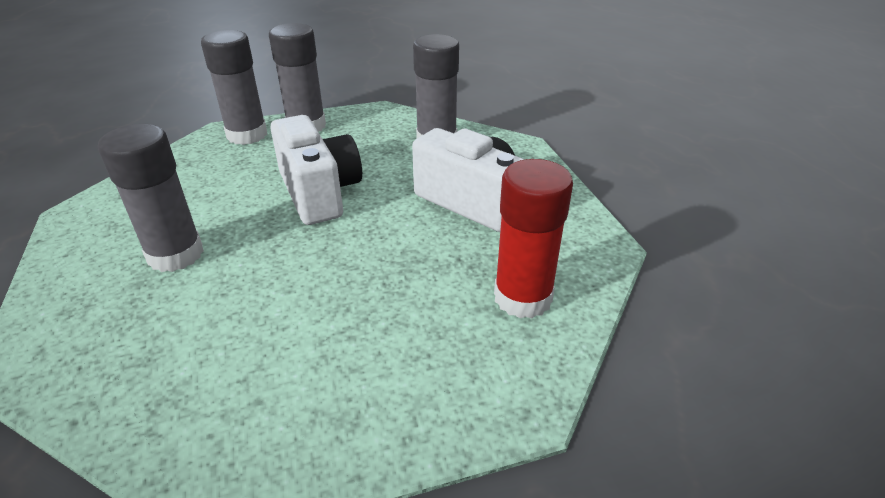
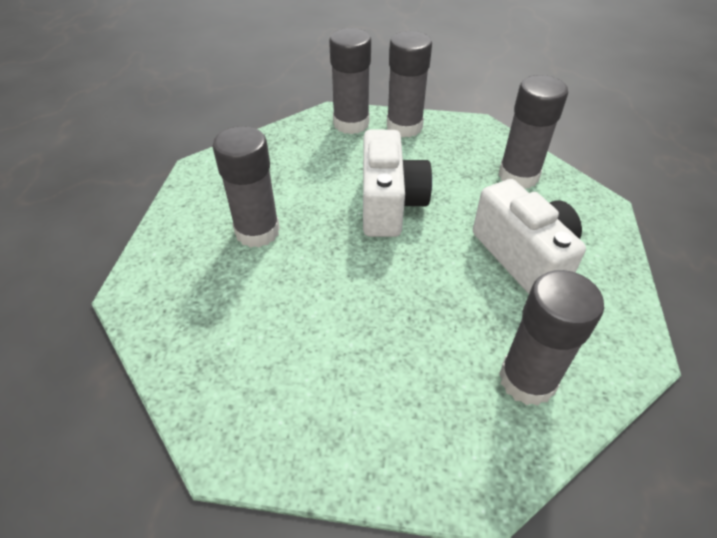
camera: 25 degrees right, 10 degrees up
red glue stick [494,159,573,318] -> grey glue stick [499,270,604,406]

